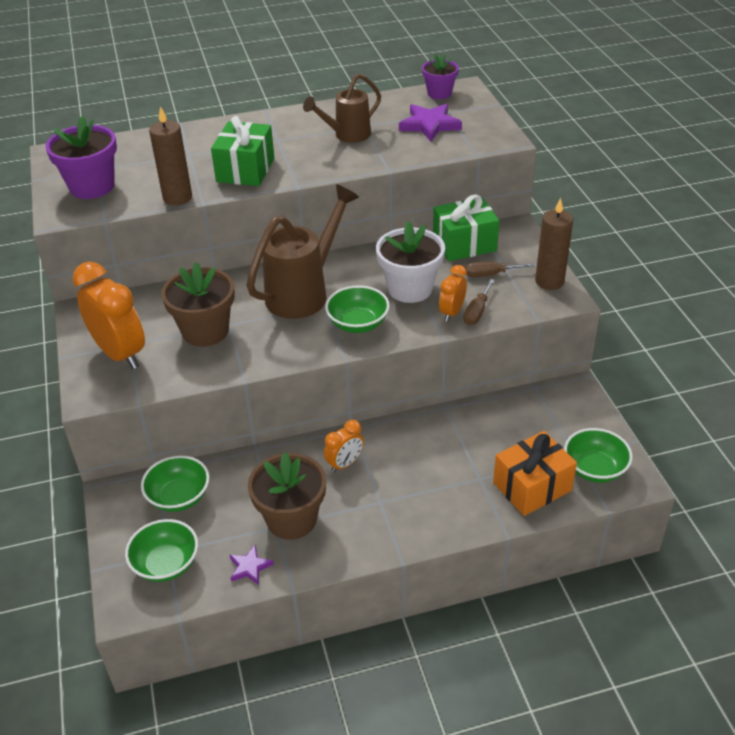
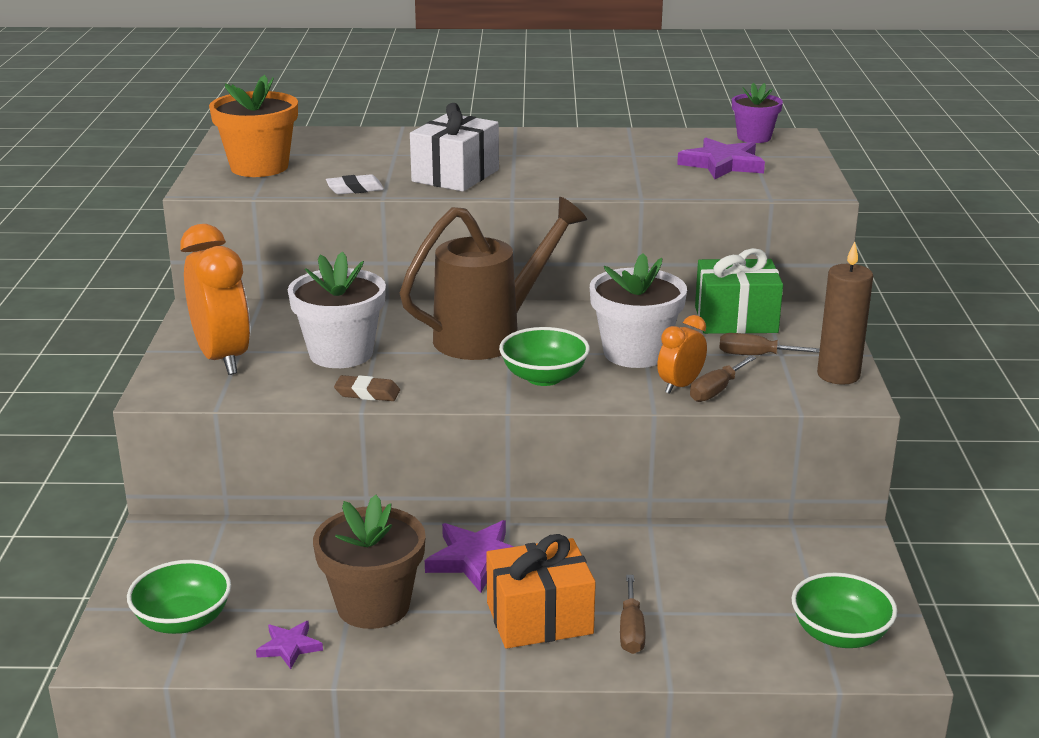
camera: 15 degrees right, 15 degrees down
purple flower pot [45,116,117,199] -> orange flower pot [209,75,298,177]
green bowl [141,455,209,512] -> none
brown candle [149,106,192,205] -> white eraser [326,174,384,194]
brown flower pot [161,262,235,347] -> white flower pot [288,252,386,368]
green gift [211,116,275,186] -> white gift [410,103,499,192]
brown watering can [303,73,381,143] -> none
orange clock [324,420,364,473] -> purple star [425,520,514,593]
orange gift [493,431,577,516] -> orange gift moved to [486,534,596,649]
none -> brown eraser [334,375,400,401]
none -> brown screwdriver [620,575,646,654]

